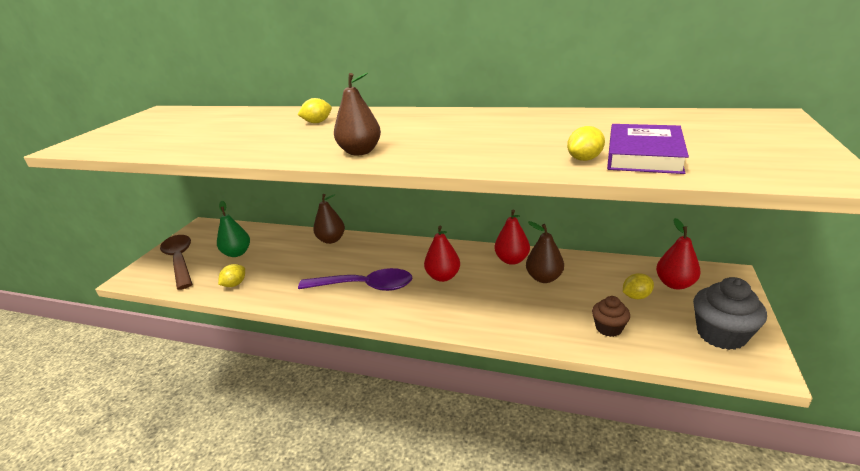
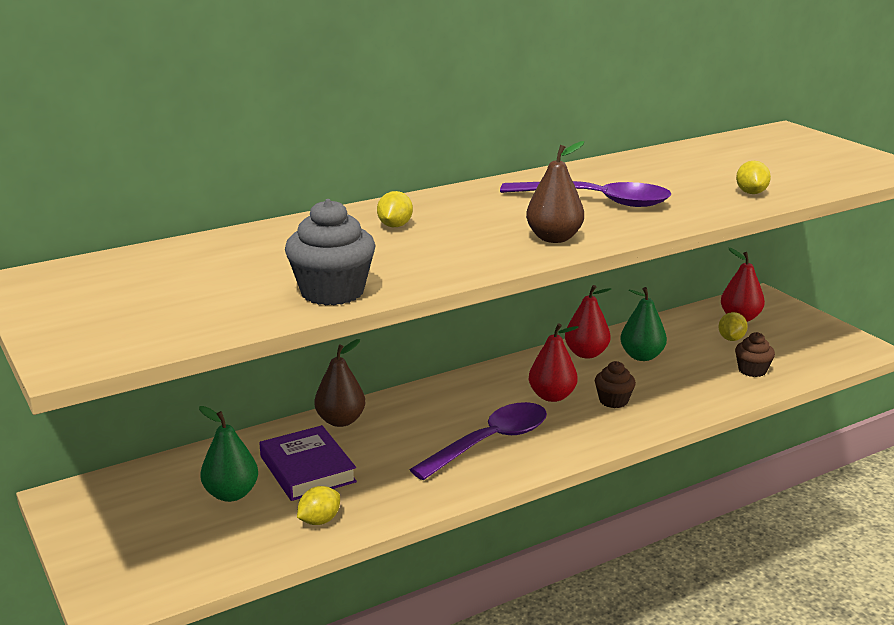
camera: 50 degrees left, 5 degrees down
brown spoon [160,235,192,290] -> none
yellow lemon [218,264,245,287] -> yellow lemon turned 60 degrees clockwise [297,486,340,525]
brown pear [526,221,564,283] -> green pear [620,287,667,361]
purple book [607,124,689,174] -> purple book moved to [259,425,357,501]
grey cupcake [693,277,767,350] -> grey cupcake moved to [285,199,376,305]
none -> purple spoon [500,181,671,207]
none -> brown cupcake [595,361,636,408]

